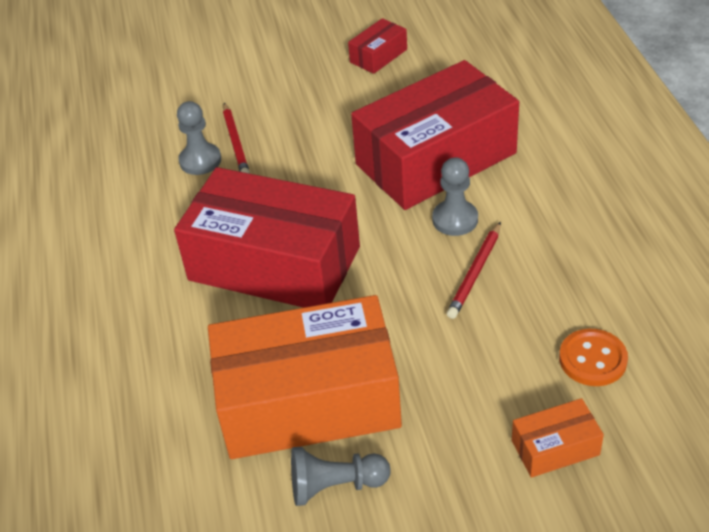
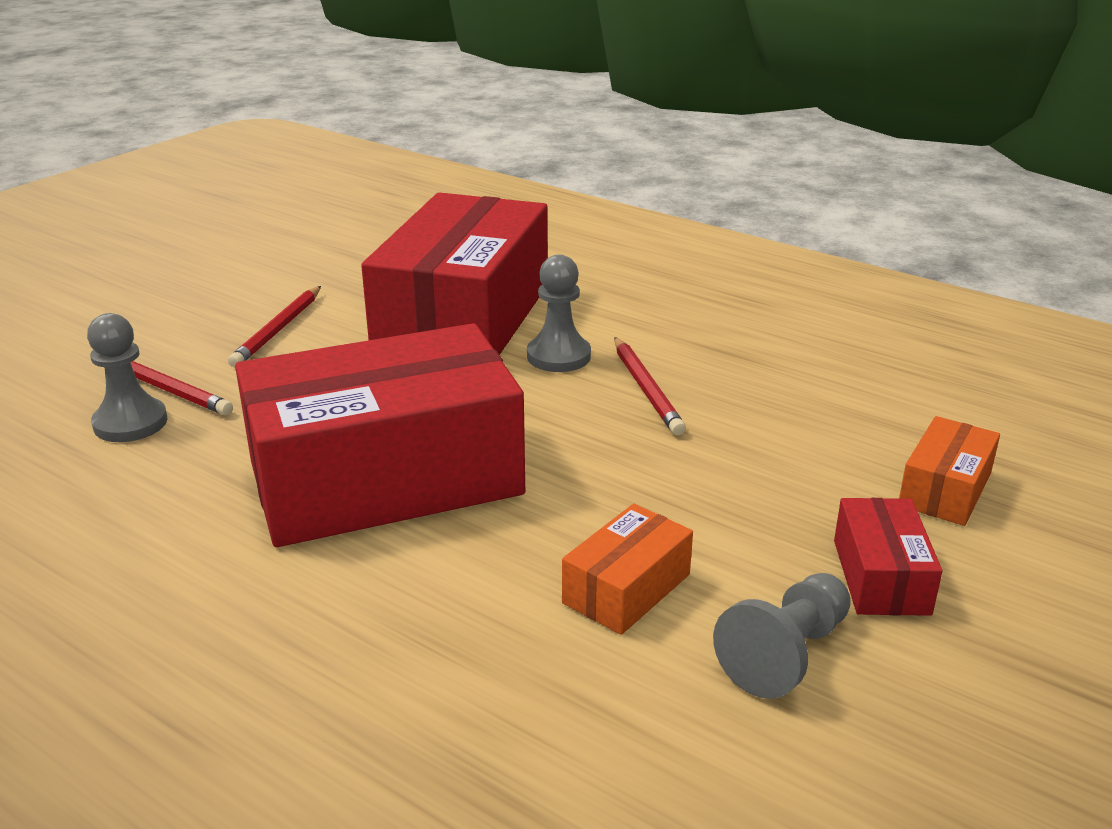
camera: 45 degrees left, 15 degrees down
orange box [208,295,402,459] -> orange box [562,504,693,635], size x0.42
red box [348,18,407,74] -> red box moved to [834,498,942,616]
orange button [559,329,628,386] -> none
none -> red pencil [228,286,321,367]

